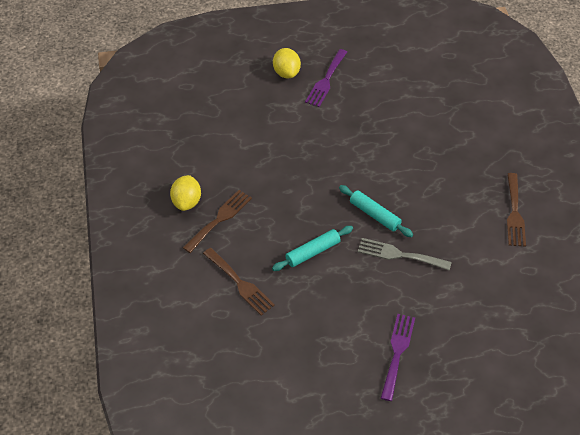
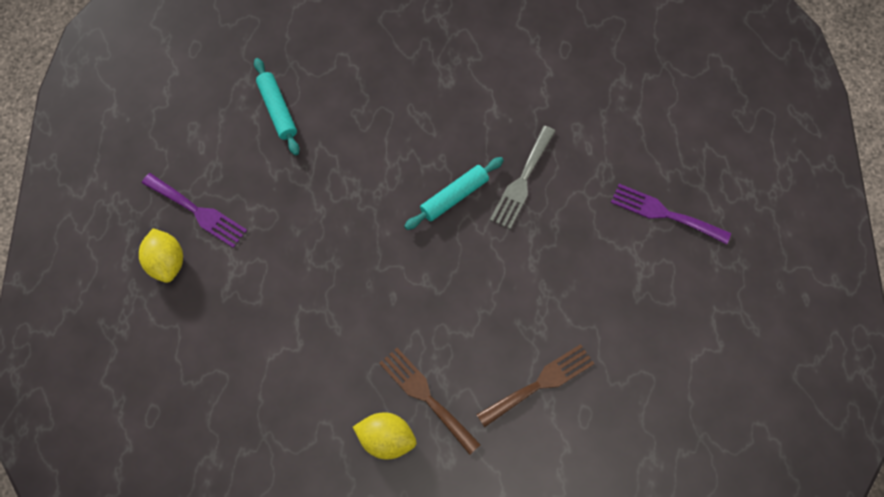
camera: 80 degrees left, 15 degrees up
turquoise rolling pin [272,226,353,271] -> turquoise rolling pin moved to [254,58,299,155]
yellow lemon [273,48,301,78] -> yellow lemon turned 75 degrees clockwise [139,228,183,283]
brown fork [507,173,526,247] -> none

